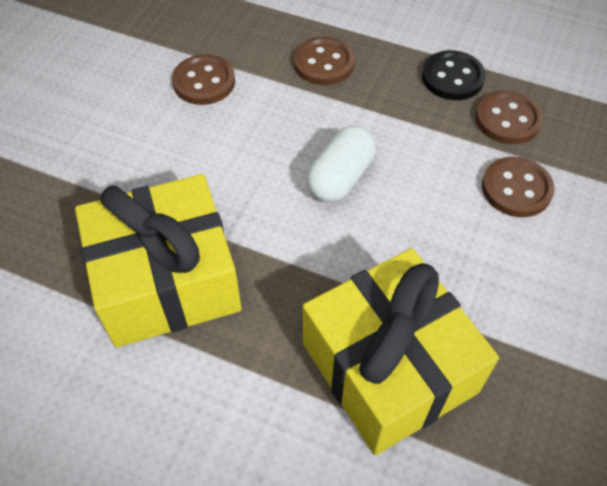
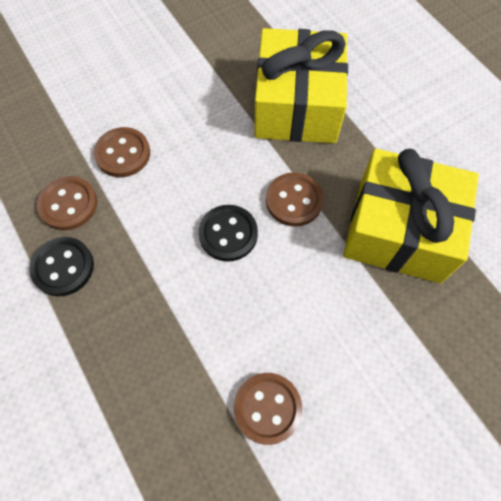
camera: 145 degrees left, 10 degrees up
brown button [294,37,355,85] -> brown button moved to [266,172,324,227]
white capsule [306,125,376,202] -> black button [198,205,258,262]

